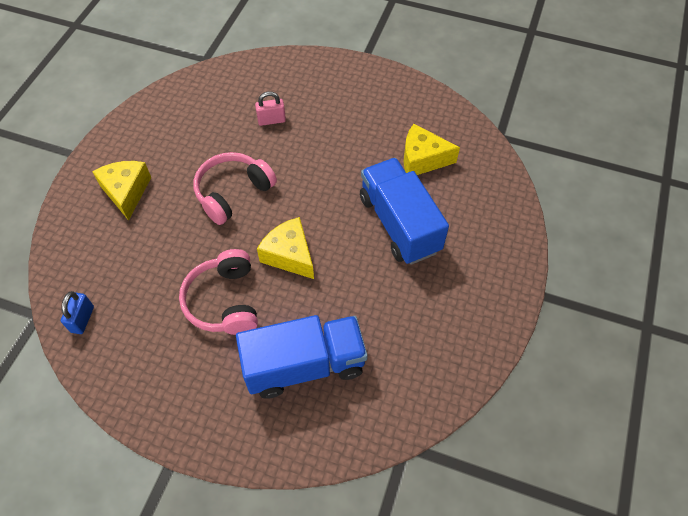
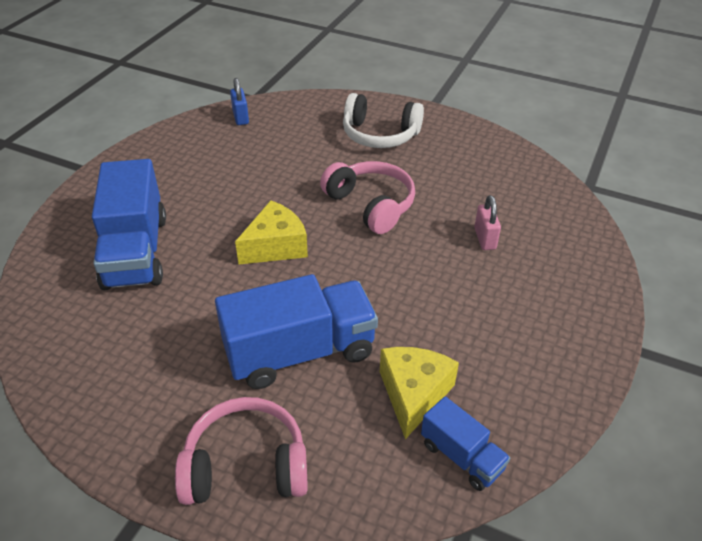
camera: 95 degrees right, 15 degrees down
blue padlock [61,291,94,334] -> blue padlock turned 60 degrees clockwise [230,78,249,125]
yellow cheese [92,161,151,221] -> white headphones [343,93,424,148]
pink headphones [179,249,258,335] -> pink headphones moved to [175,397,308,505]
none -> blue truck [421,397,510,491]

